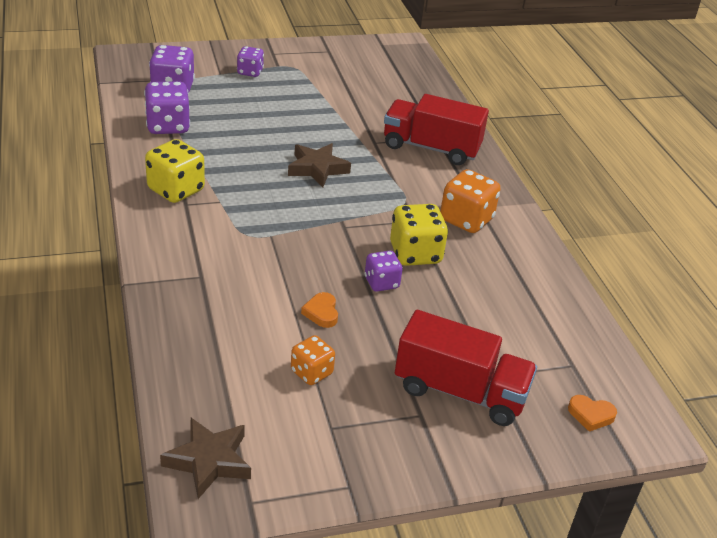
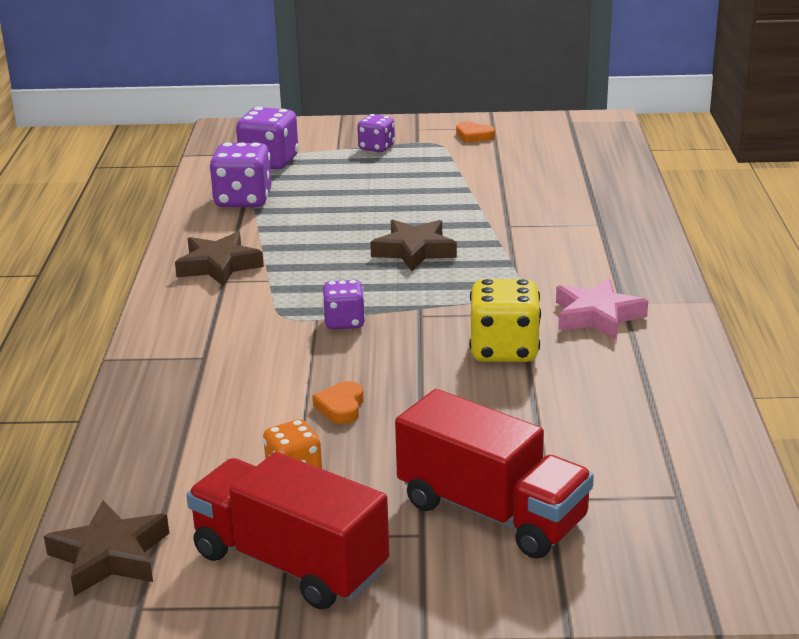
camera: 20 degrees right, 10 degrees down
yellow dice [145,139,205,203] -> brown star [175,232,264,286]
purple dice [365,251,403,292] -> purple dice moved to [323,280,365,330]
red truck [384,94,489,165] -> red truck moved to [186,452,389,610]
orange dice [440,169,500,233] -> pink star [556,278,648,340]
orange heart [568,395,617,432] -> orange heart moved to [456,122,495,143]

